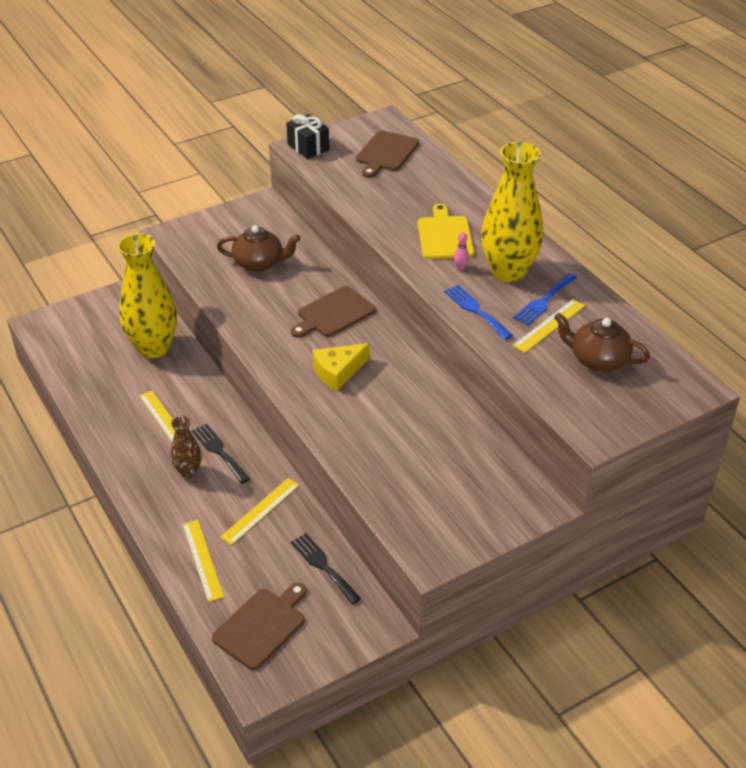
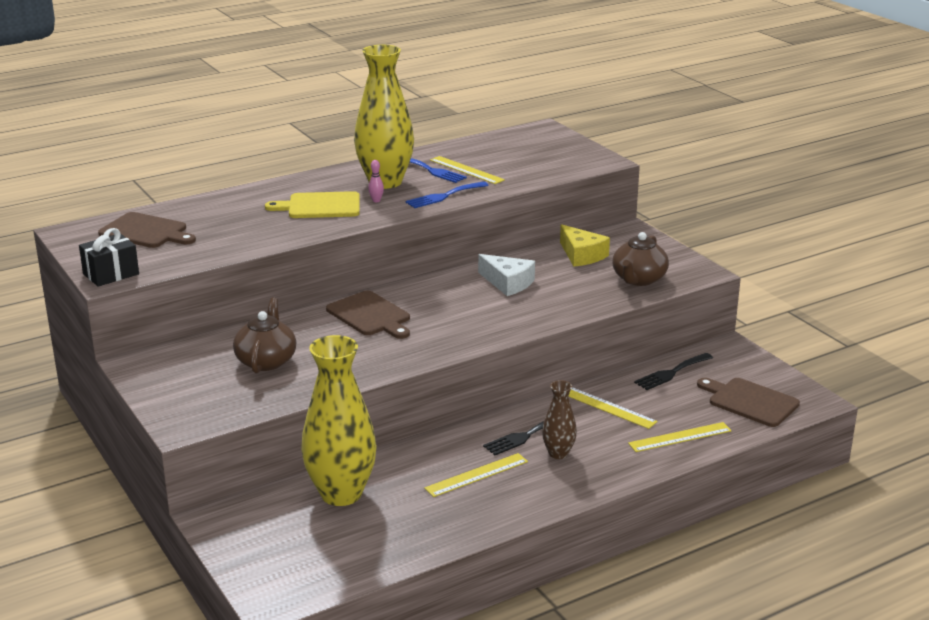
camera: 90 degrees left, 15 degrees down
yellow cheese [312,343,370,391] -> yellow cheese moved to [560,224,610,267]
brown teapot [554,313,650,372] -> brown teapot moved to [613,232,669,286]
none -> white cheese [478,254,535,296]

